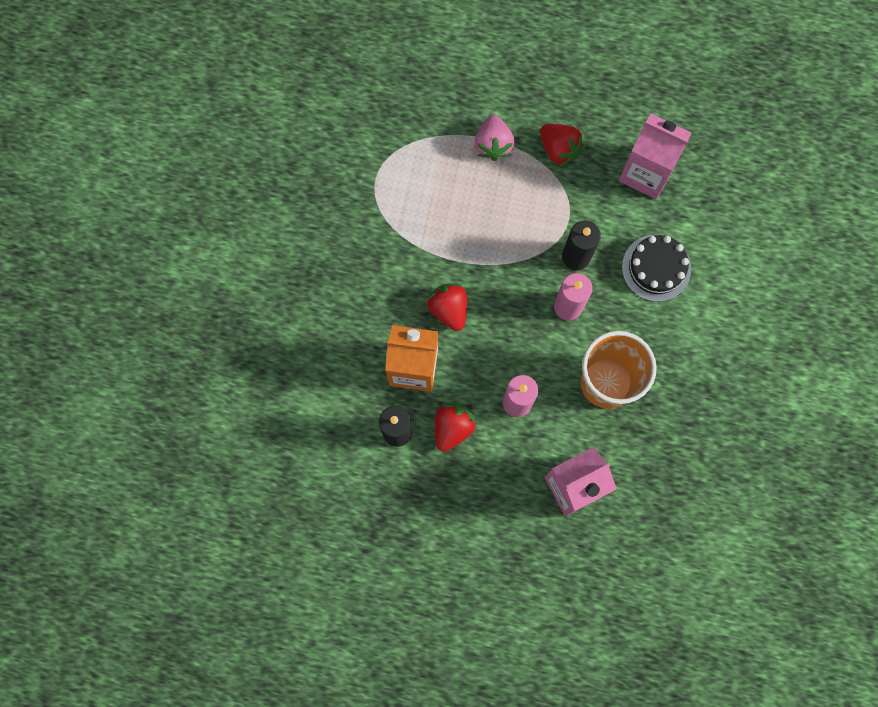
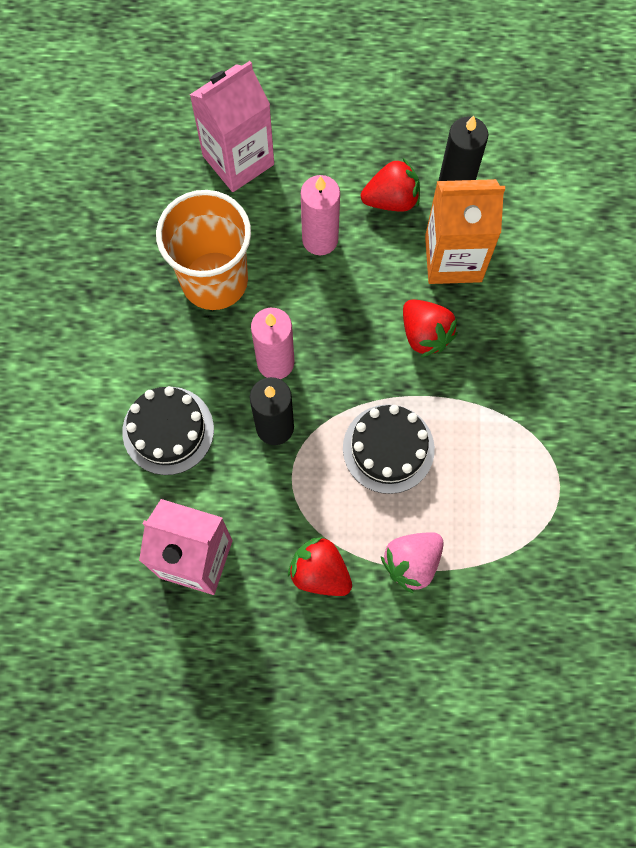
camera: 170 degrees right, 5 degrees down
red strawberry [435,403,476,452] -> red strawberry turned 120 degrees counterclockwise [361,158,420,212]
pink strawberry [474,115,515,161] -> pink strawberry turned 120 degrees counterclockwise [381,532,444,594]
none -> black cake [343,404,435,494]

